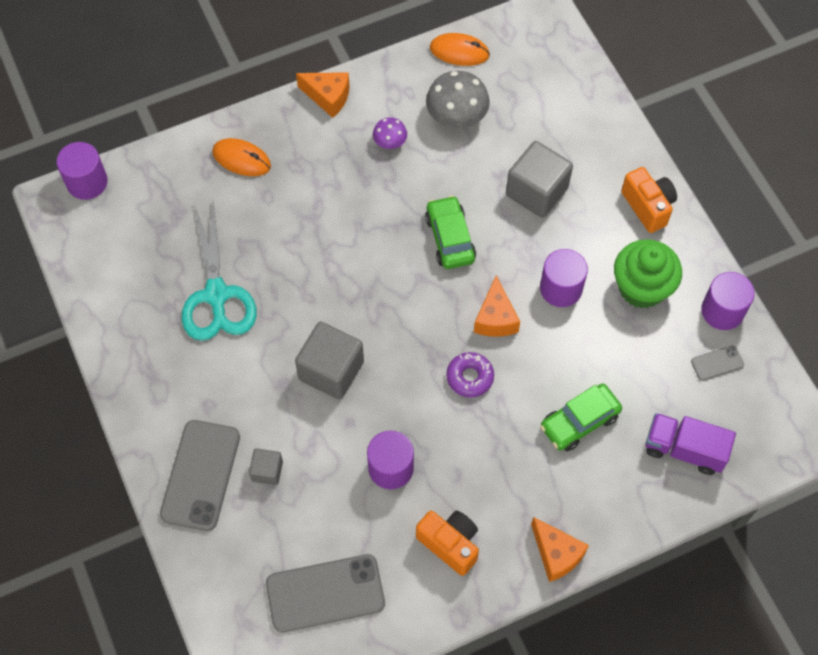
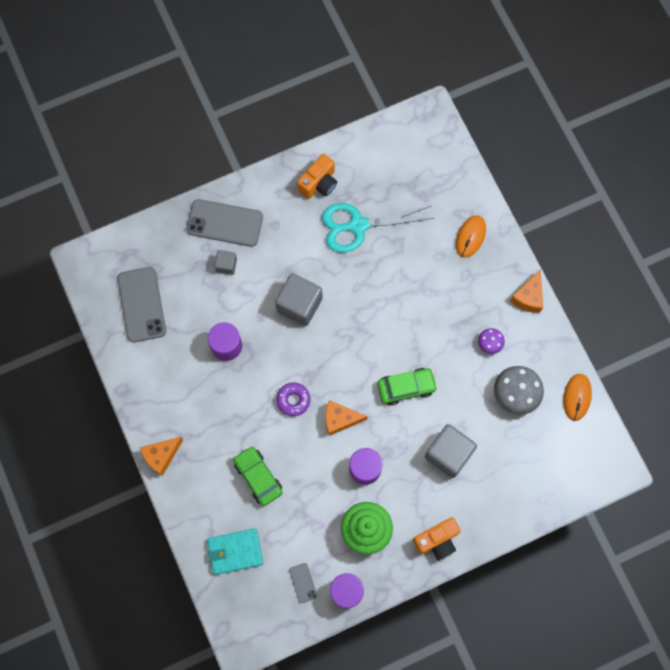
camera: 90 degrees right, 10 degrees up
purple cylinder [57,142,108,200] -> none
orange camera [416,511,479,576] -> orange camera moved to [297,154,337,199]
purple truck [646,413,736,475] -> turquoise wallet [207,528,263,575]

